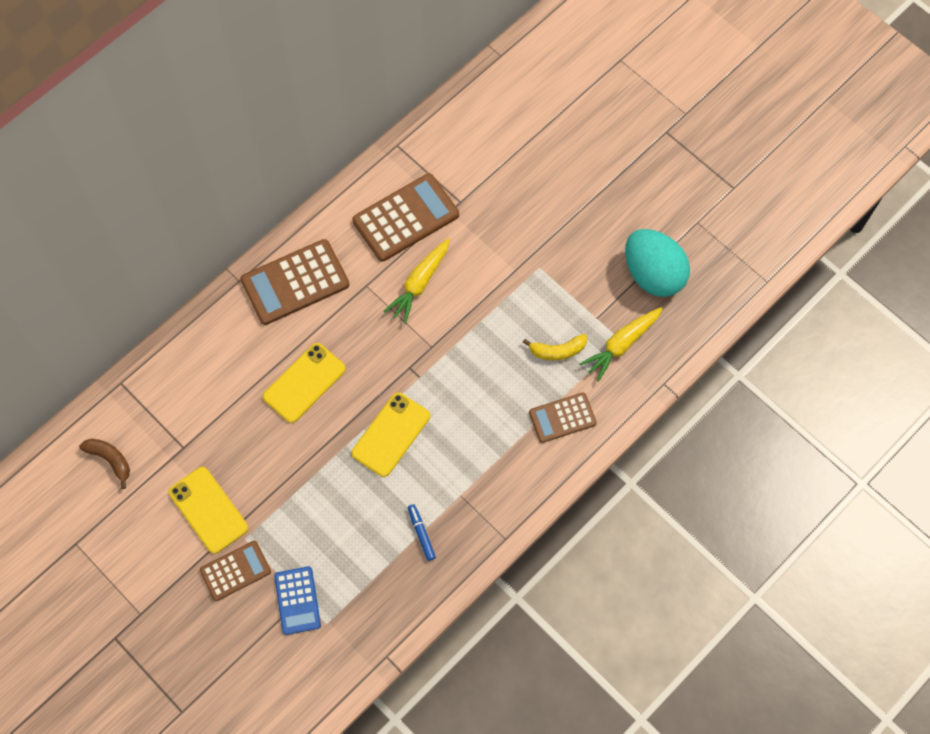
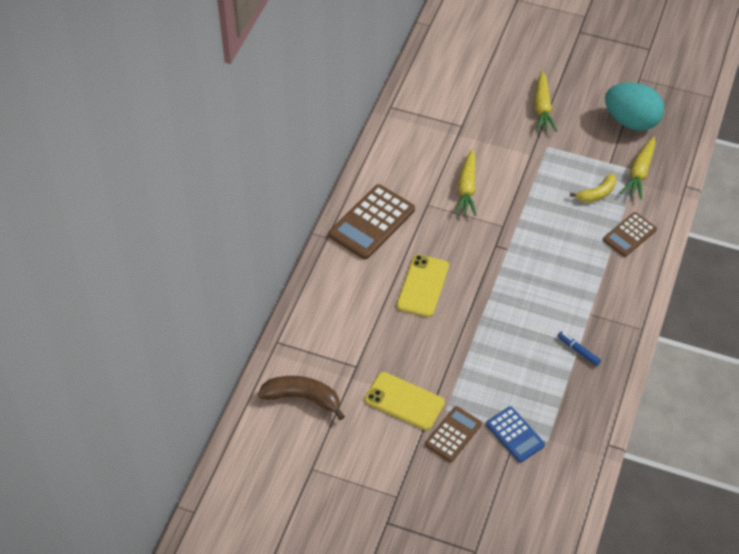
camera: 25 degrees left, 15 degrees down
brown banana [79,439,130,489] -> brown banana [258,376,345,420], size x1.52
yellow phone [351,392,430,477] -> none
brown calculator [352,173,459,262] -> none
none -> yellow carrot [534,71,557,132]

